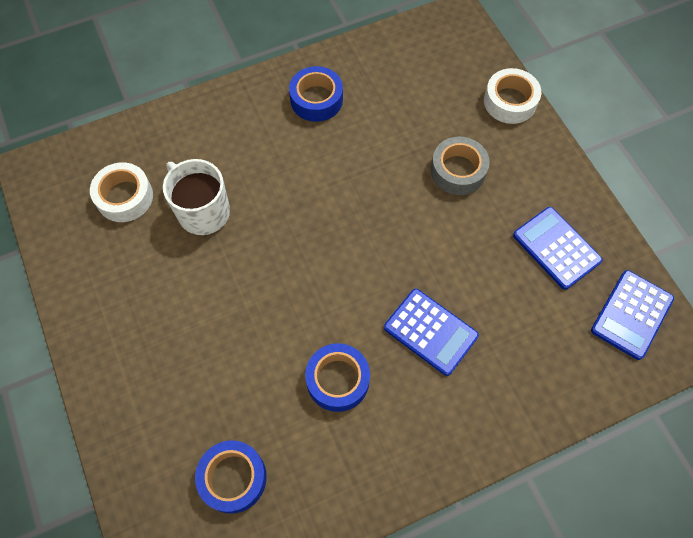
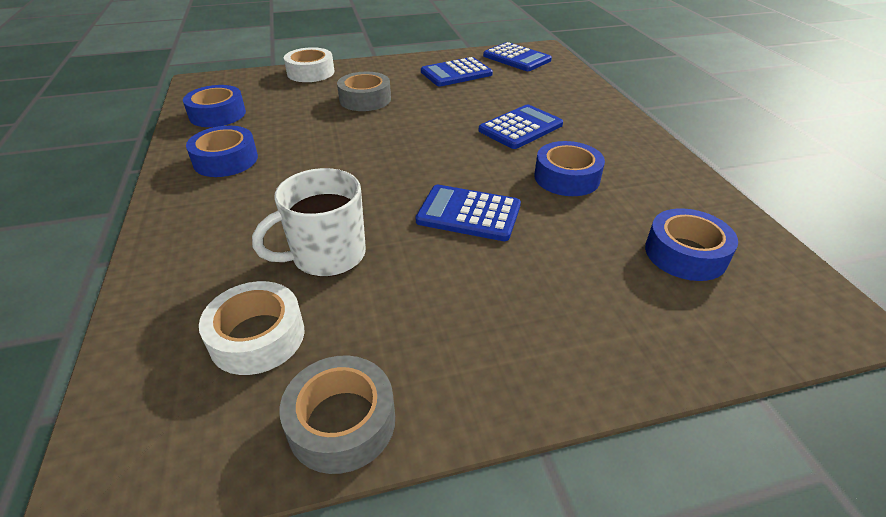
camera: 80 degrees left, 25 degrees down
none -> blue tape [183,85,246,127]
none -> grey tape [280,356,395,474]
none -> blue calculator [416,185,521,241]

